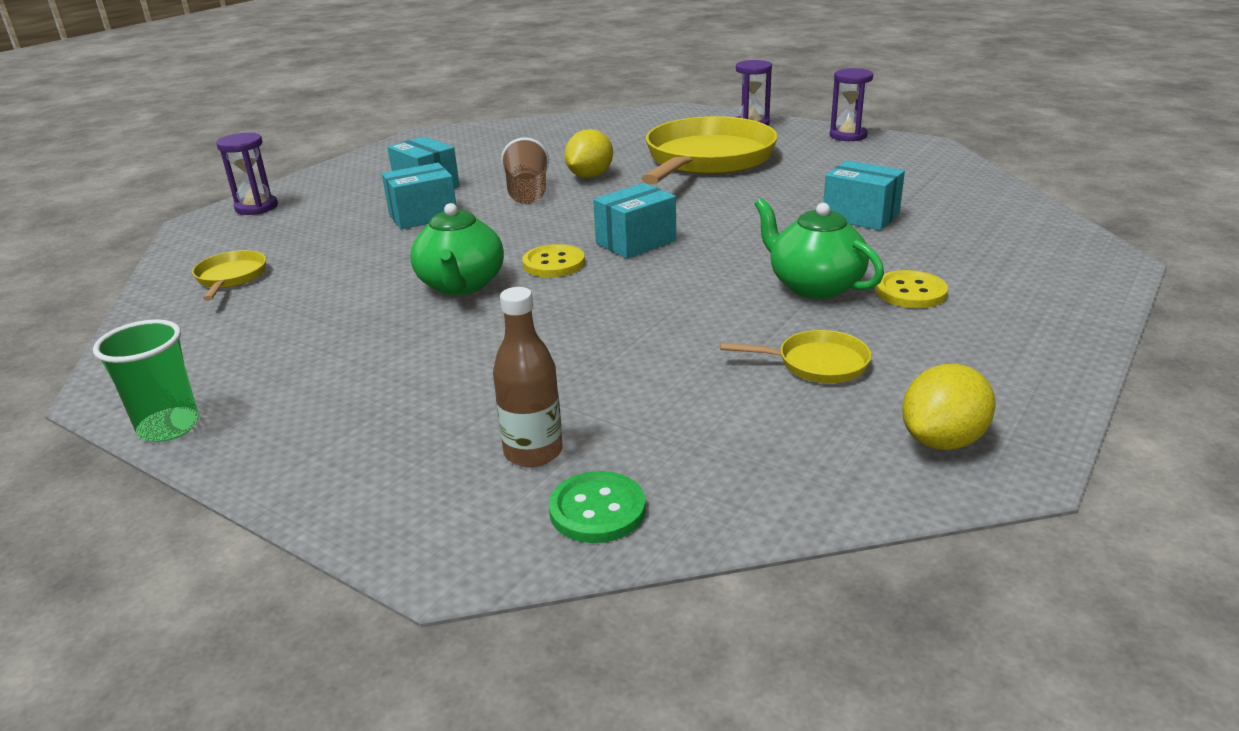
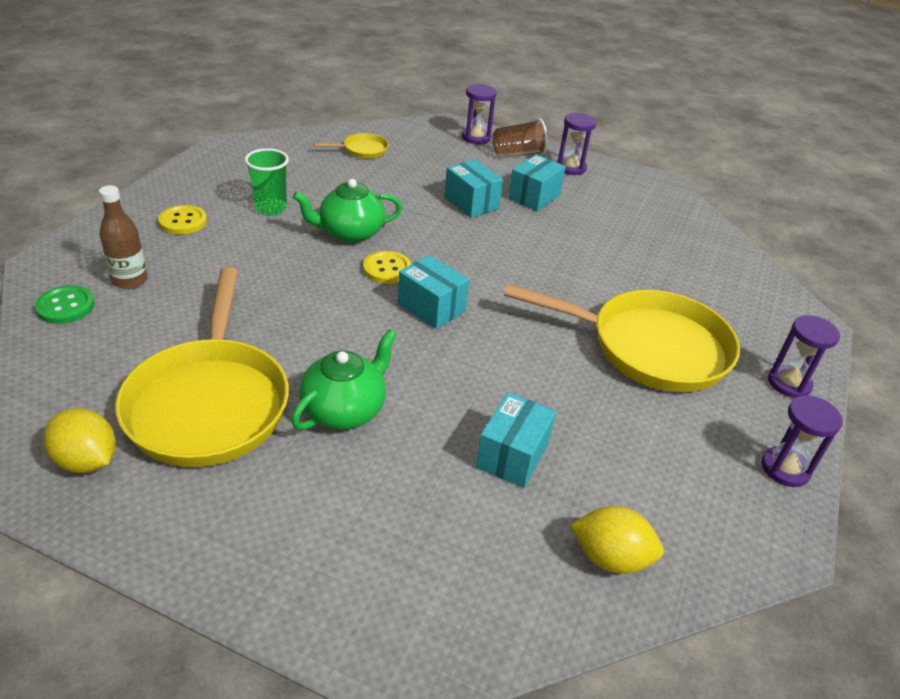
camera: 75 degrees right, 10 degrees up
green cup [93,319,199,442] -> green cup moved to [245,148,289,216]
brown cup [501,138,549,204] -> brown cup moved to [492,118,548,157]
yellow lemon [564,129,613,178] -> yellow lemon moved to [570,506,664,574]
yellow pan [720,330,871,383] -> yellow pan [115,267,289,467], size x2.36
yellow button [876,270,948,308] -> yellow button moved to [158,205,207,235]
none -> purple hourglass [557,113,597,175]

